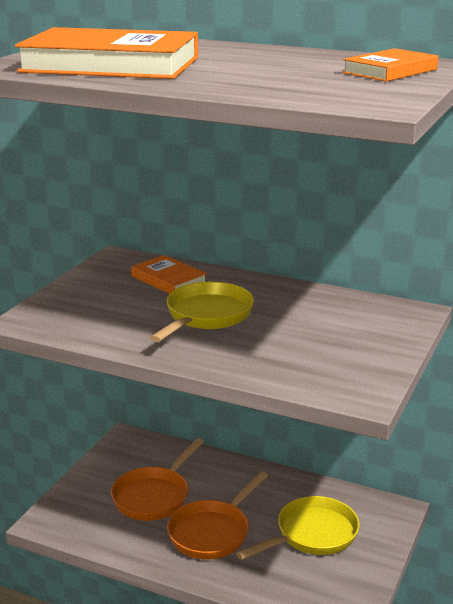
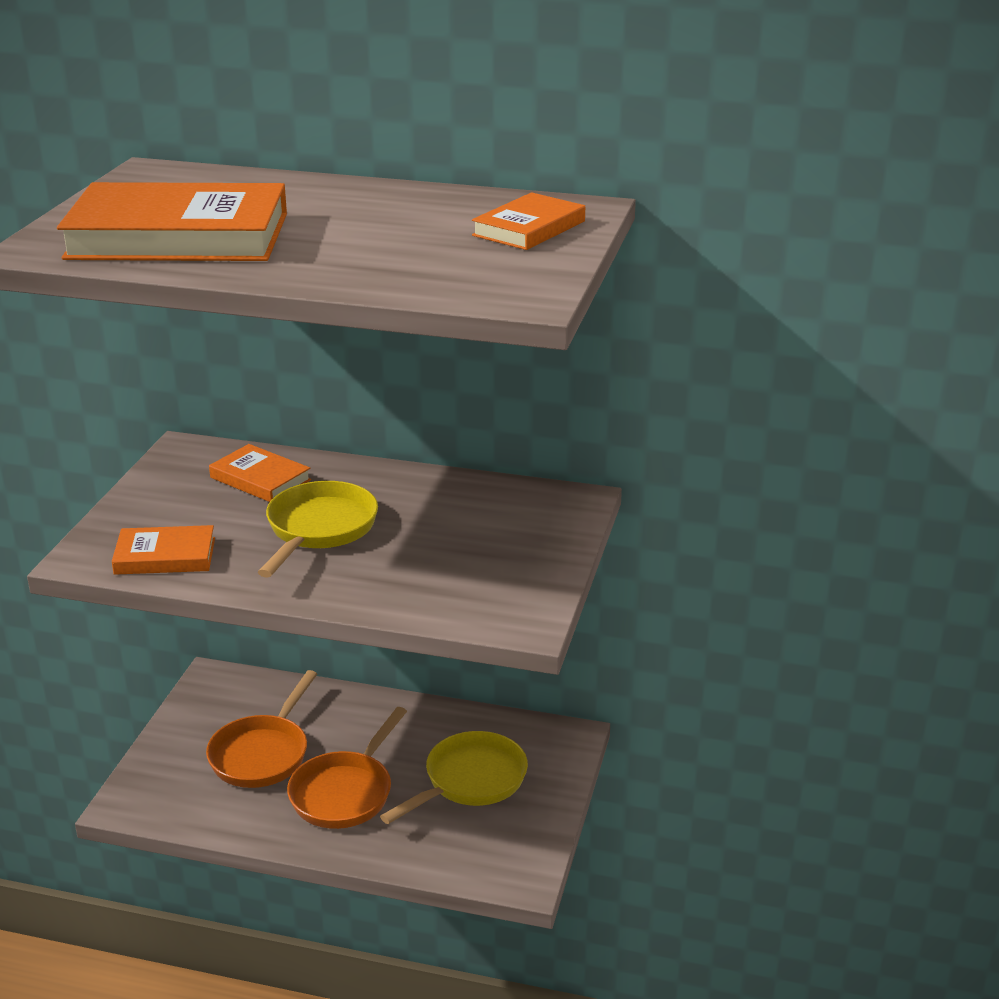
camera: 10 degrees left, 5 degrees up
none -> orange book [112,525,215,575]

